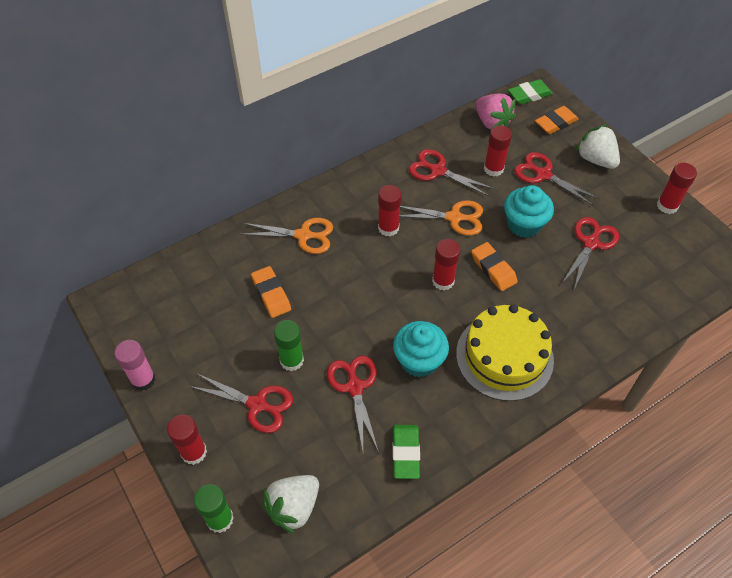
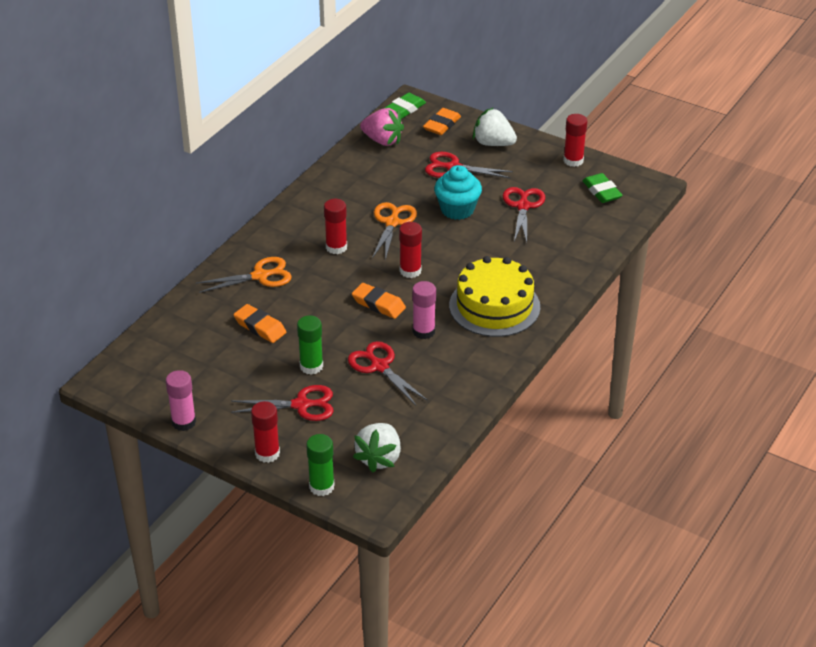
camera: 25 degrees left, 15 degrees down
green eraser [392,425,420,479] -> green eraser moved to [582,173,623,203]
turquoise cupcake [393,321,449,378] -> pink glue stick [412,281,436,339]
orange scissors [400,200,483,236] -> orange scissors turned 60 degrees counterclockwise [372,202,417,260]
red scissors [409,149,495,196] -> none
orange eraser [471,242,518,291] -> orange eraser moved to [352,283,406,319]
red glue stick [484,125,512,177] -> none

